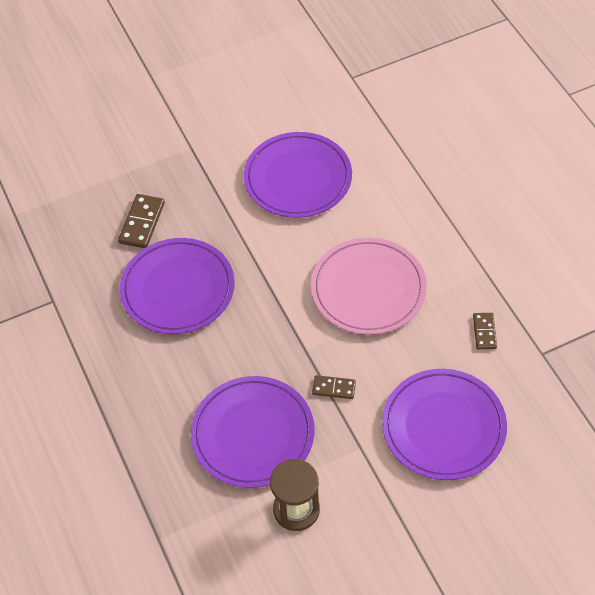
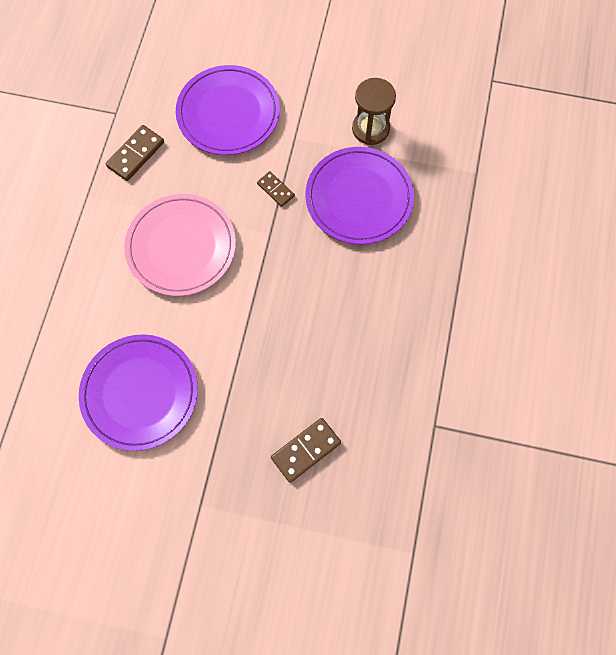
camera: 145 degrees left, 15 degrees up
purple plate [120,238,235,334] -> none
brown domino [473,313,497,349] -> brown domino [106,125,164,181], size x1.58

